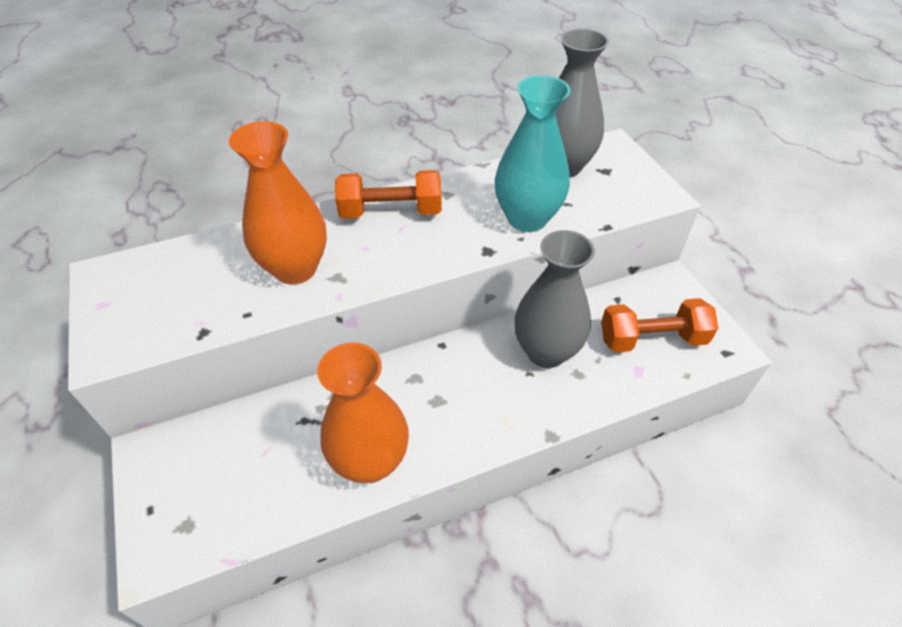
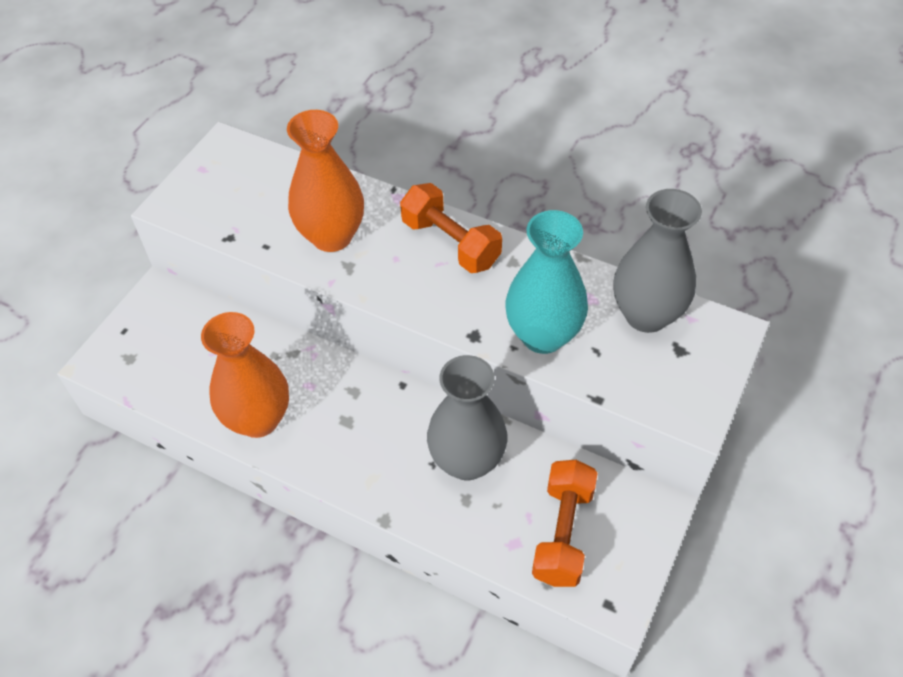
camera: 50 degrees right, 5 degrees up
orange dumbbell [601,298,718,352] -> orange dumbbell turned 60 degrees clockwise [532,460,598,587]

